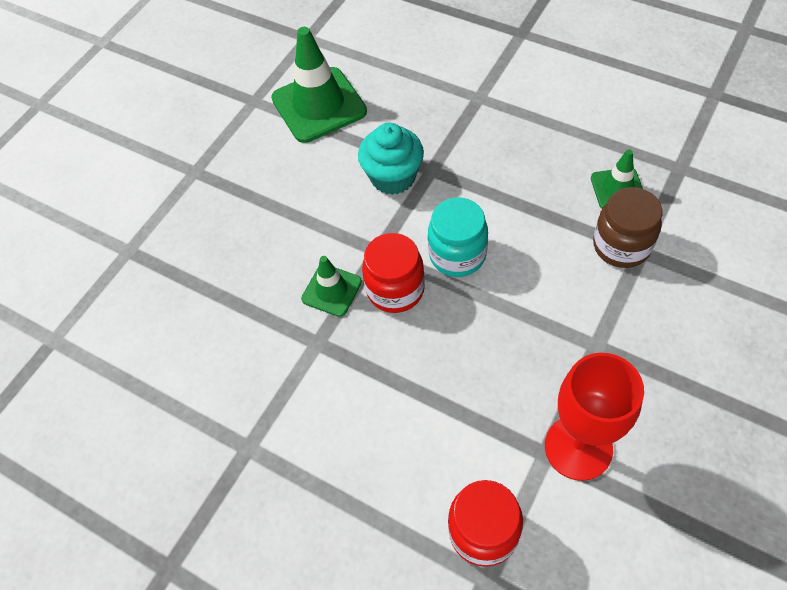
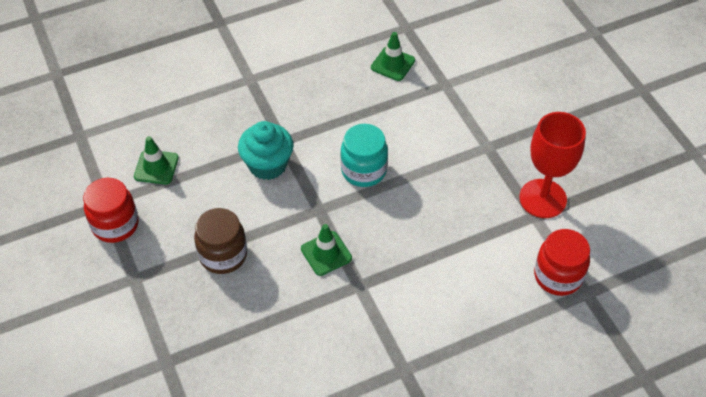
camera: 60 degrees left, 5 degrees down
green traffic cone [271,27,367,143] -> green traffic cone [134,136,179,184], size x0.54
red jar [362,233,425,313] -> red jar moved to [83,178,139,243]
brown jar [593,187,663,268] -> brown jar moved to [194,208,247,274]

